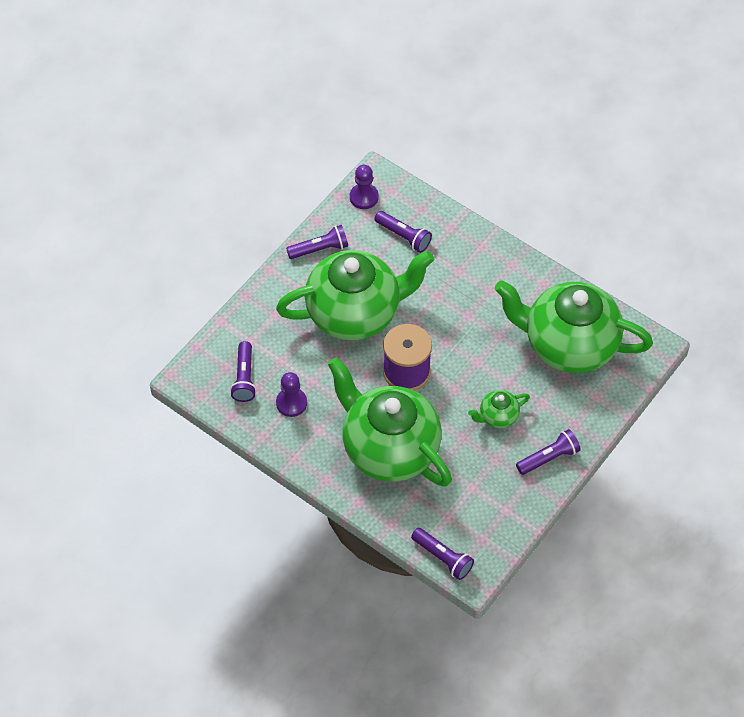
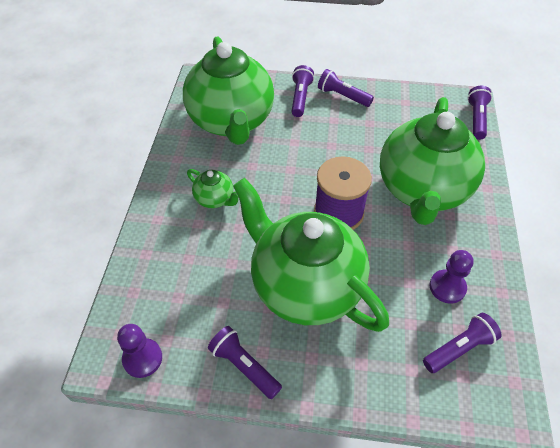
camera: 120 degrees left, 5 degrees down
purple flashlight [374,211,432,253] -> purple flashlight moved to [291,65,314,117]
green teapot [468,390,530,428] -> green teapot moved to [187,169,238,208]

